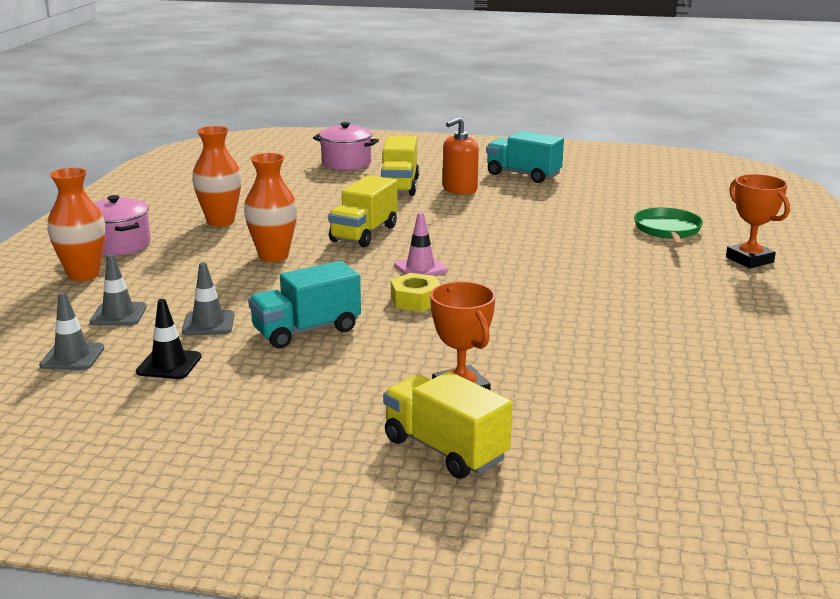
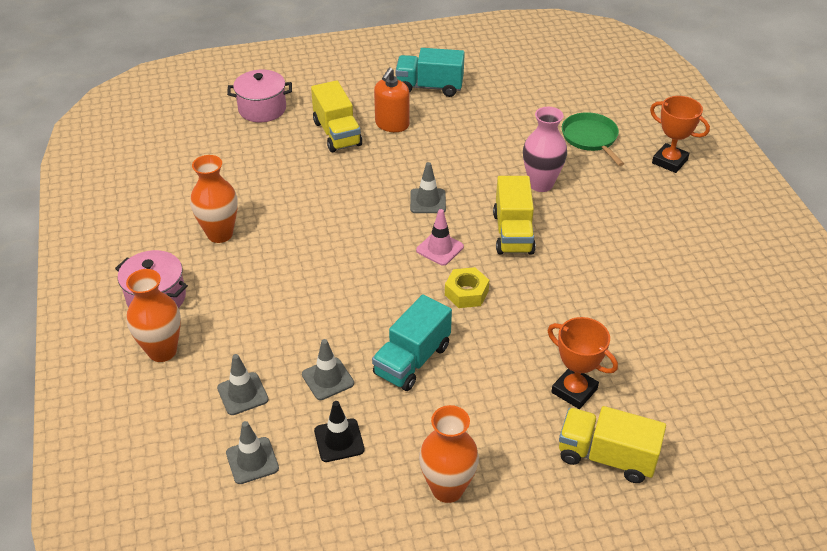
camera: 25 degrees left, 20 degrees up
orange vase [244,153,297,262] -> orange vase moved to [419,405,479,503]
yellow truck [328,175,397,247] -> yellow truck moved to [493,176,536,254]
none -> grey traffic cone [410,162,446,213]
none -> pink vase [523,107,567,192]

